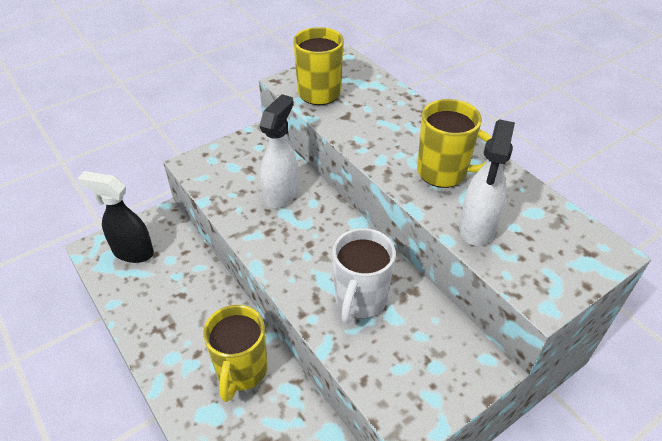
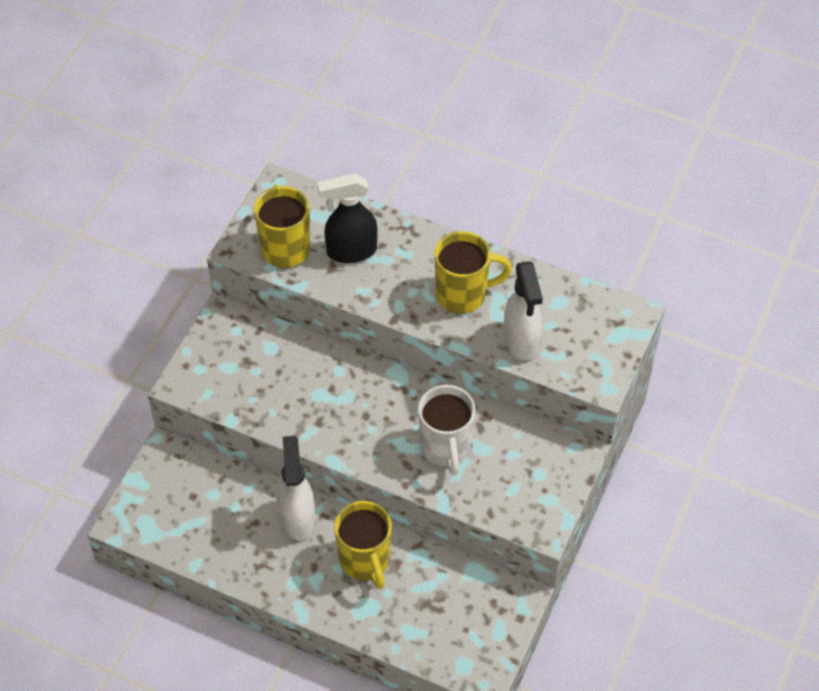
camera: 30 degrees left, 10 degrees up
black spray bottle [77,171,154,263] -> black spray bottle moved to [317,174,377,263]
white spray bottle [259,94,298,208] -> white spray bottle moved to [279,436,315,541]

